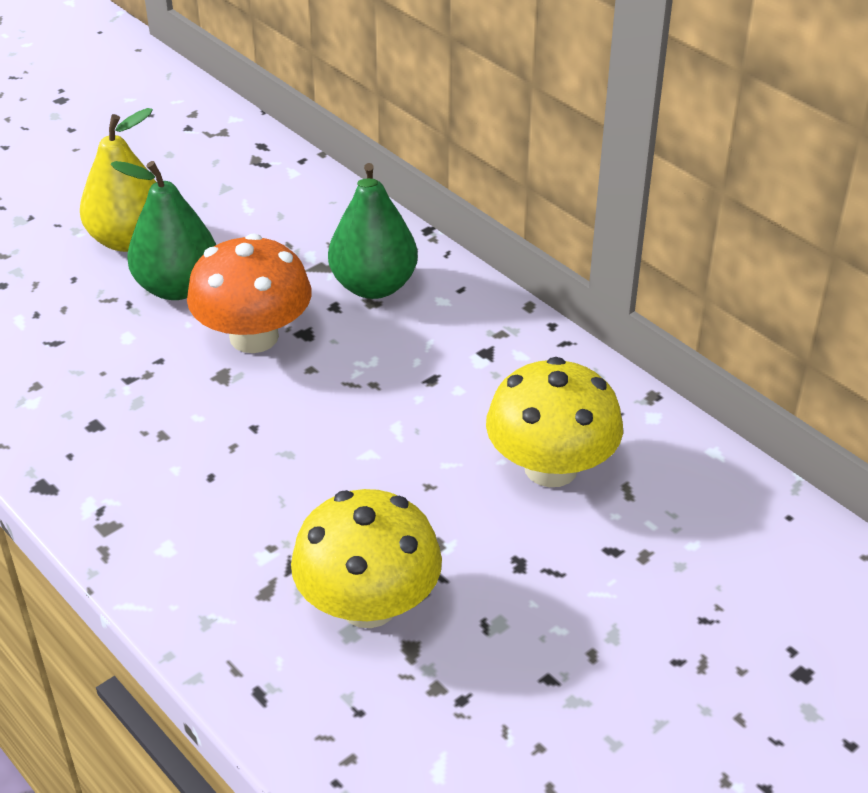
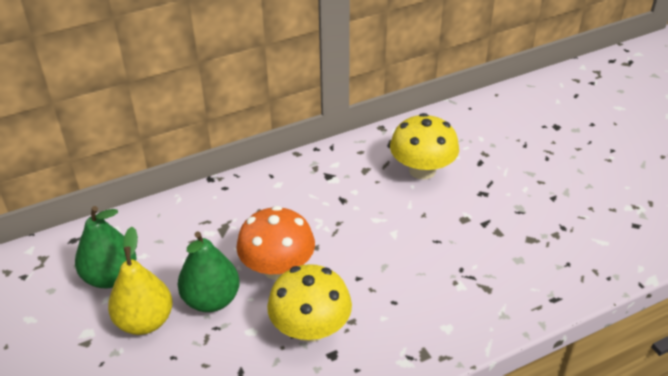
camera: 75 degrees left, 0 degrees up
yellow mushroom [291,489,442,628] -> yellow mushroom moved to [267,264,352,342]
green pear [328,163,418,299] -> green pear moved to [75,206,136,289]

